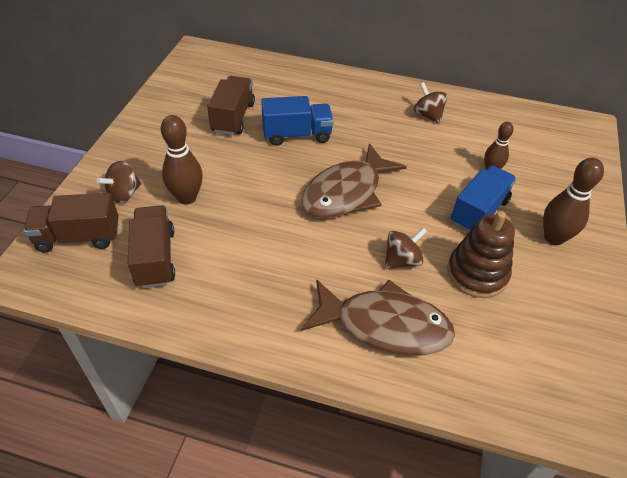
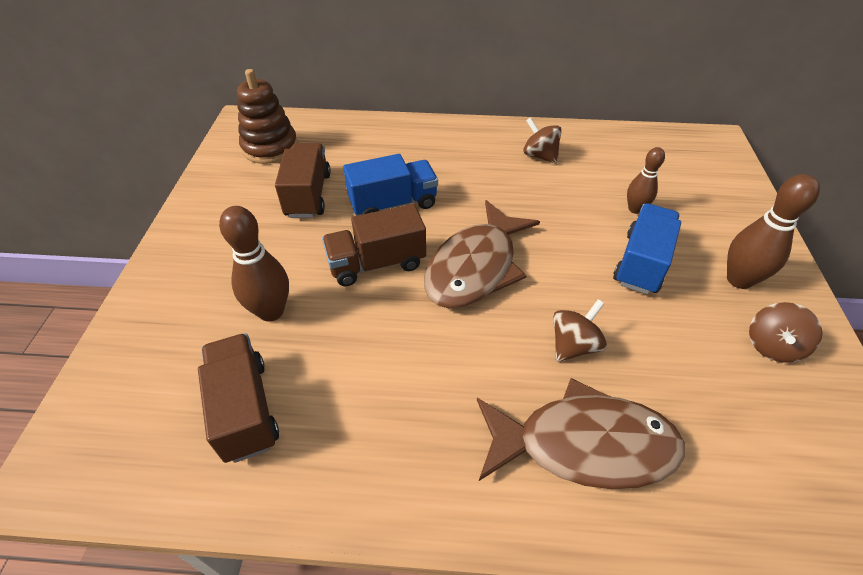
camera: 10 degrees left, 0 degrees up
brown truck [23,193,119,253] -> brown truck moved to [322,204,426,286]
brown spinning top [96,161,142,203] -> brown spinning top moved to [749,302,823,363]
brown stacking toy [447,211,515,298] -> brown stacking toy moved to [237,69,298,164]

